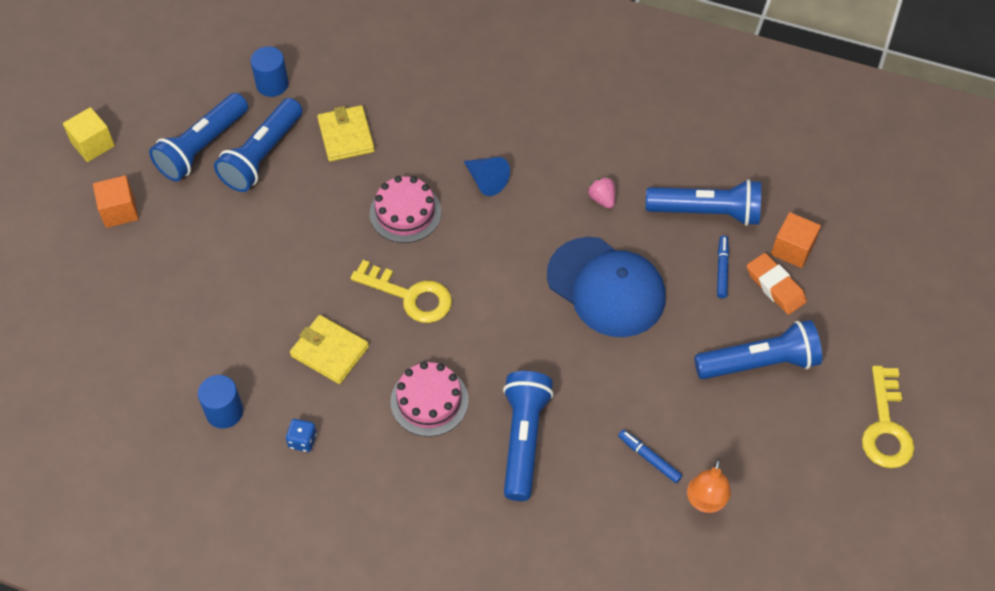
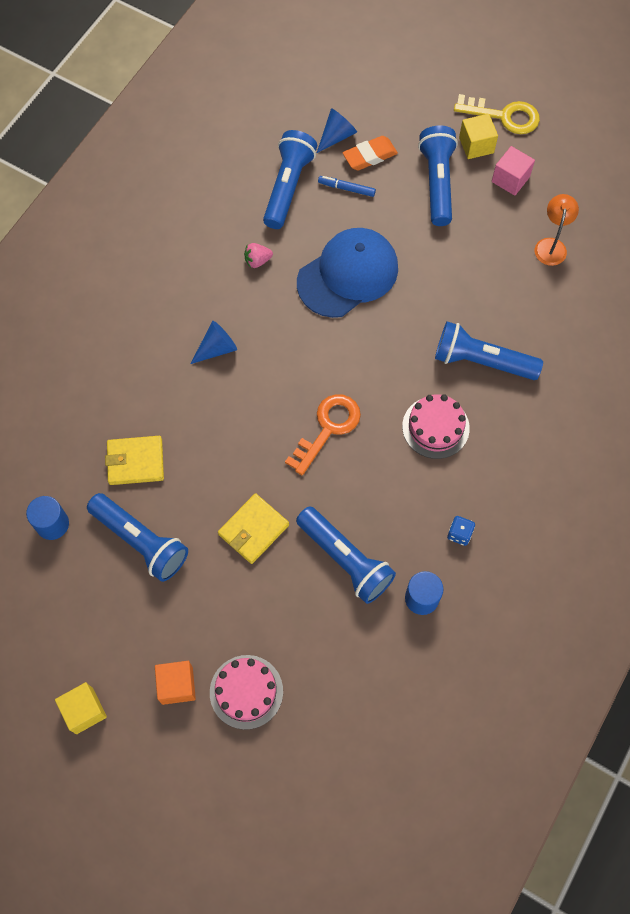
camera: 80 degrees left, 10 degrees up
blue flashlight [149,93,248,182] -> blue flashlight moved to [296,506,396,604]
yellow wallet [290,315,369,384] -> yellow wallet moved to [218,493,289,564]
yellow key [351,260,452,323] -> orange key [285,394,361,476]
pink cake [370,176,441,243] -> pink cake moved to [210,655,283,730]
blue marker [618,430,682,483] -> none
orange lamp [687,458,731,513] -> orange lamp turned 105 degrees counterclockwise [535,194,579,266]
orange cube [771,212,821,268] -> blue cone [317,108,357,153]
none -> yellow cube [459,114,498,159]
none -> pink cube [492,146,535,196]

